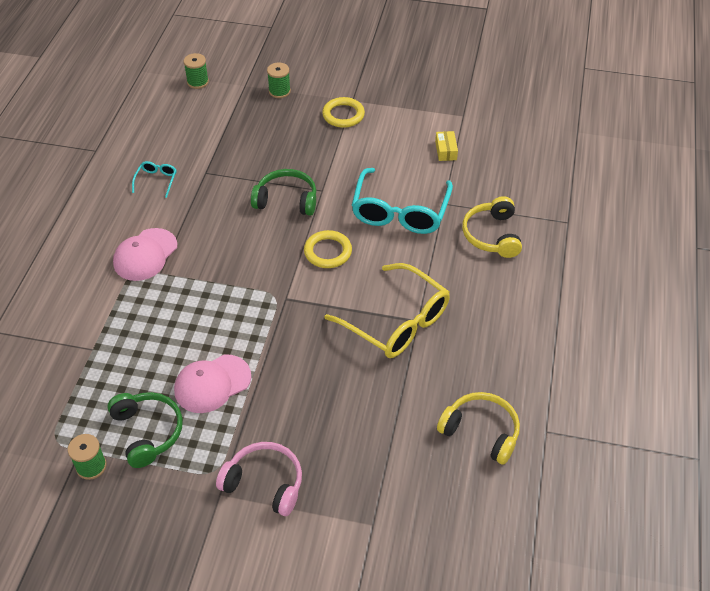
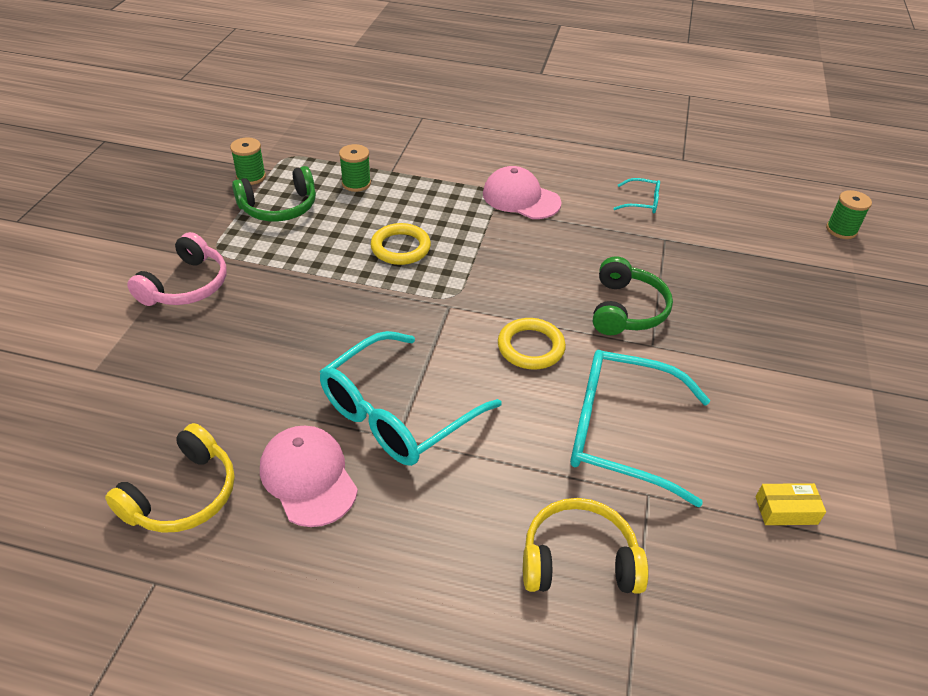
camera: 90 degrees right, 5 degrees down
pink cap [174,354,251,413] -> pink cap moved to [260,426,358,527]
green spool [267,63,291,98] -> green spool moved to [339,144,371,192]
yellow ring [322,97,365,128] -> yellow ring moved to [371,223,431,265]
yellow glasses [324,263,450,358] -> turquoise glasses [320,331,501,466]

